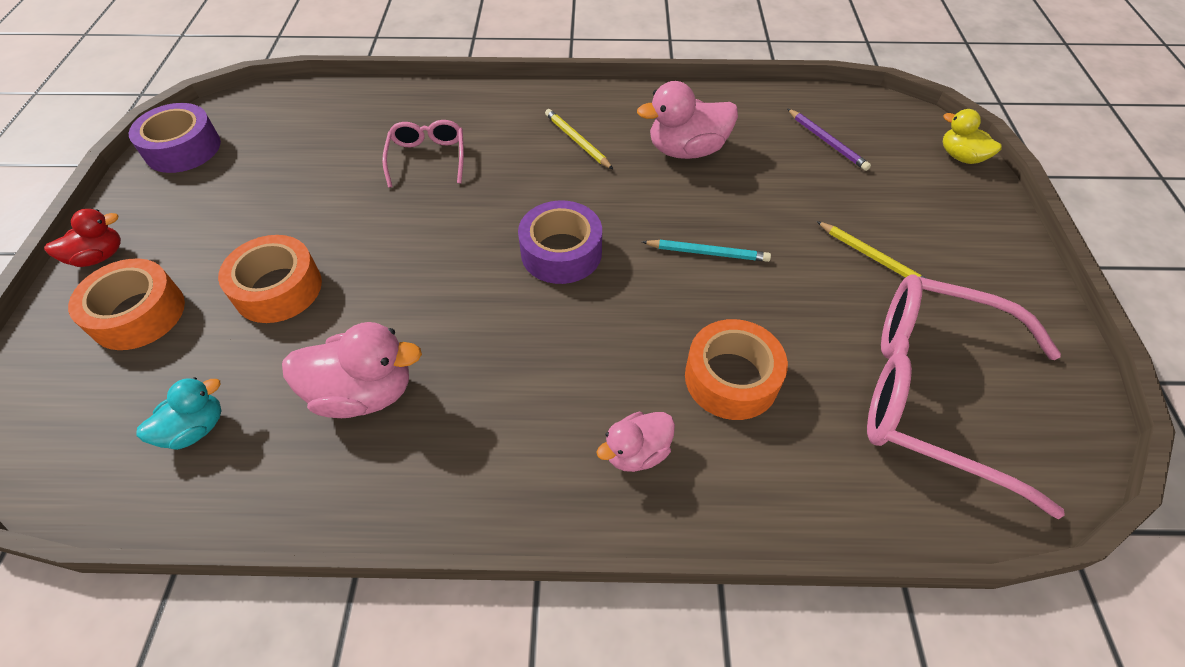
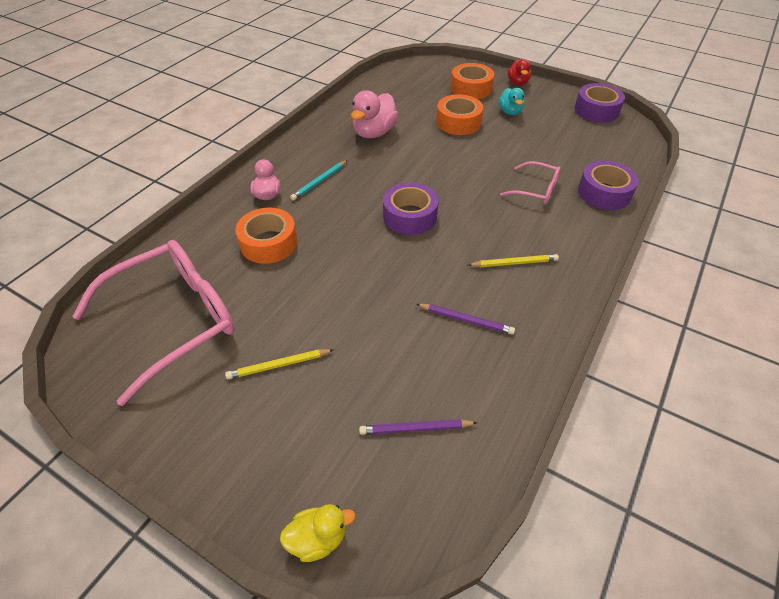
camera: 120 degrees right, 5 degrees down
turquoise duck [136,377,221,450] -> turquoise duck moved to [498,88,524,115]
pink duck [637,81,738,159] -> purple pencil [416,304,515,335]
turquoise pencil [642,240,771,262] -> turquoise pencil moved to [290,160,348,200]
none -> purple tape [578,160,639,210]

